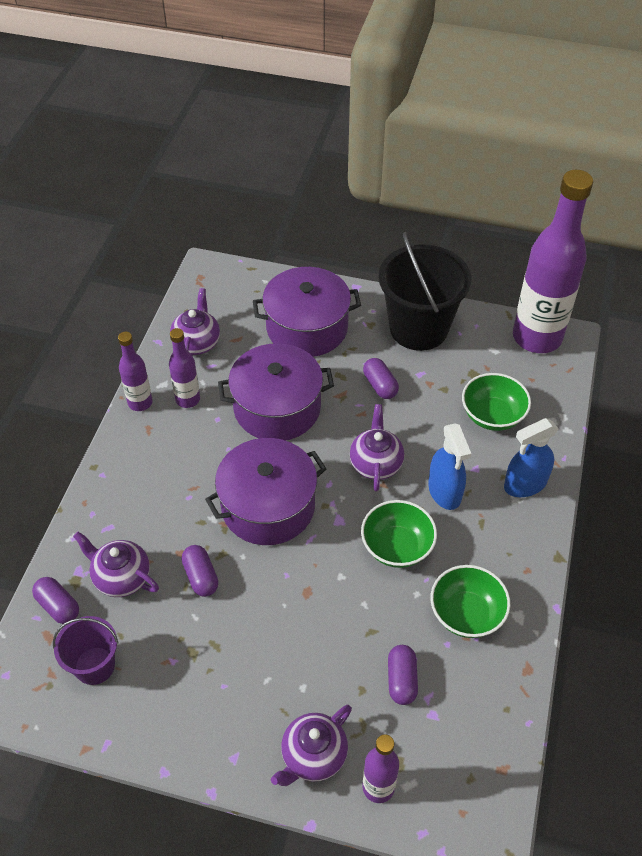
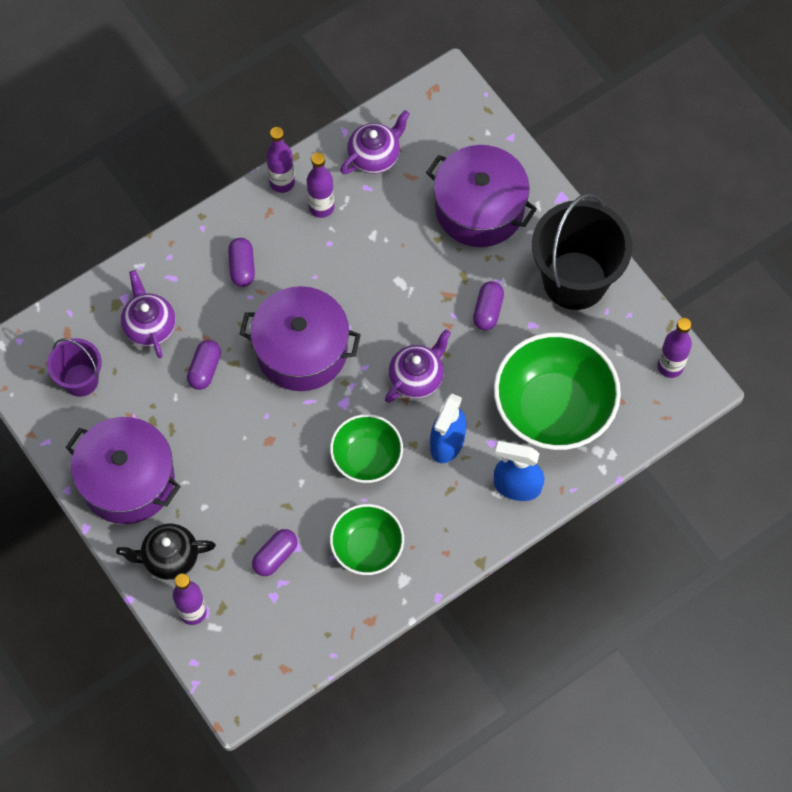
camera: 40 degrees right, 15 degrees up
purple capsule [32,577,79,624] -> purple capsule moved to [228,238,255,287]
purple pot [218,343,334,441] -> purple pot moved to [65,417,181,524]
purple teapot [271,705,352,786] -> black teapot [116,524,216,580]
green bowl [462,373,531,431] -> green bowl [494,332,621,450], size x1.73
purple bottle [513,170,593,353] -> purple bottle [658,318,692,378], size x0.47

